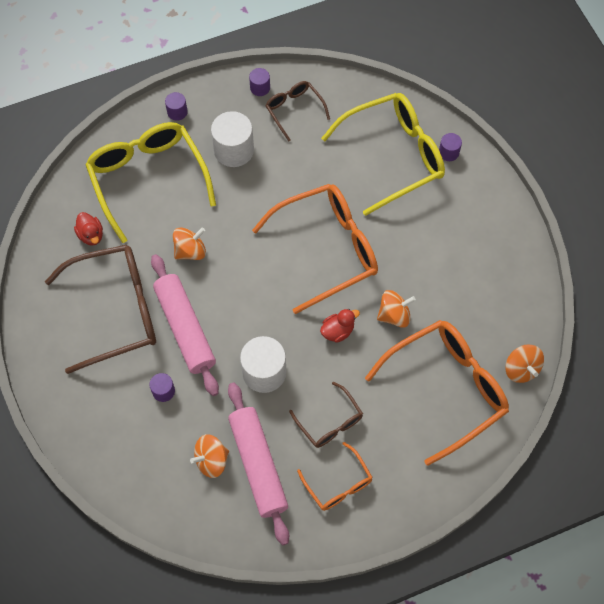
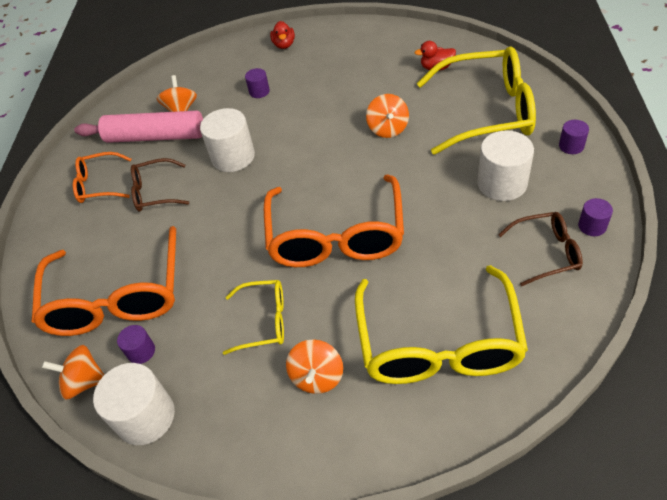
camera: 120 degrees right, 15 degrees down
brown glasses [45,245,156,374] -> none
pink rolling pin [151,254,219,396] -> none
red duck [320,309,360,343] -> red duck moved to [270,21,295,49]
orange spinning top [377,290,416,328] -> orange spinning top moved to [286,339,343,394]
purple cylinder [439,133,462,161] -> purple cylinder moved to [117,325,155,364]
none -> white cylinder [93,363,175,445]
none -> yellow glasses [223,280,284,355]

